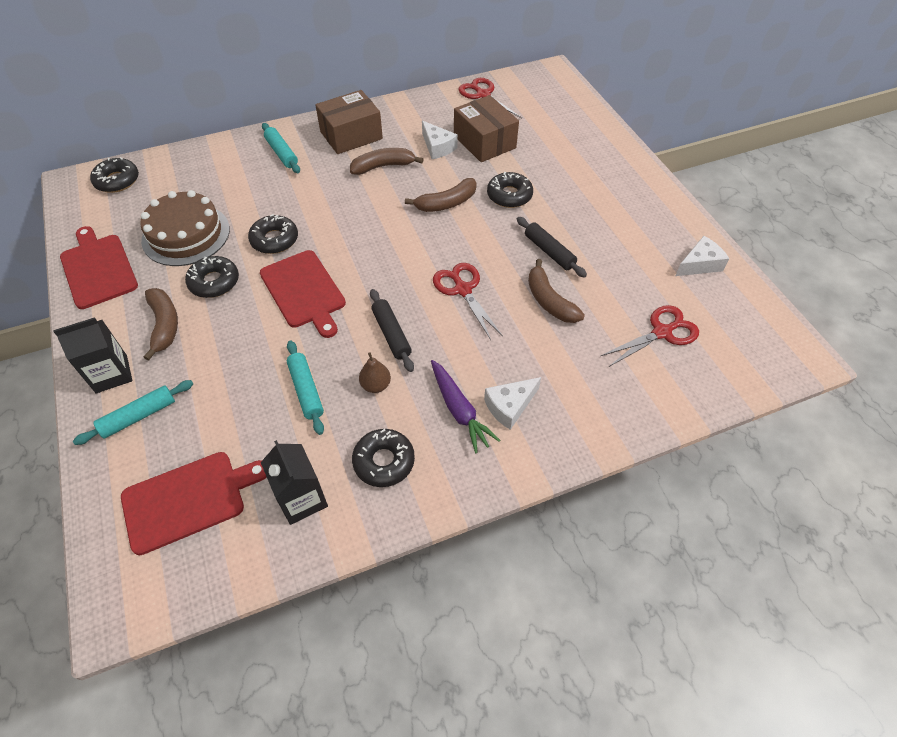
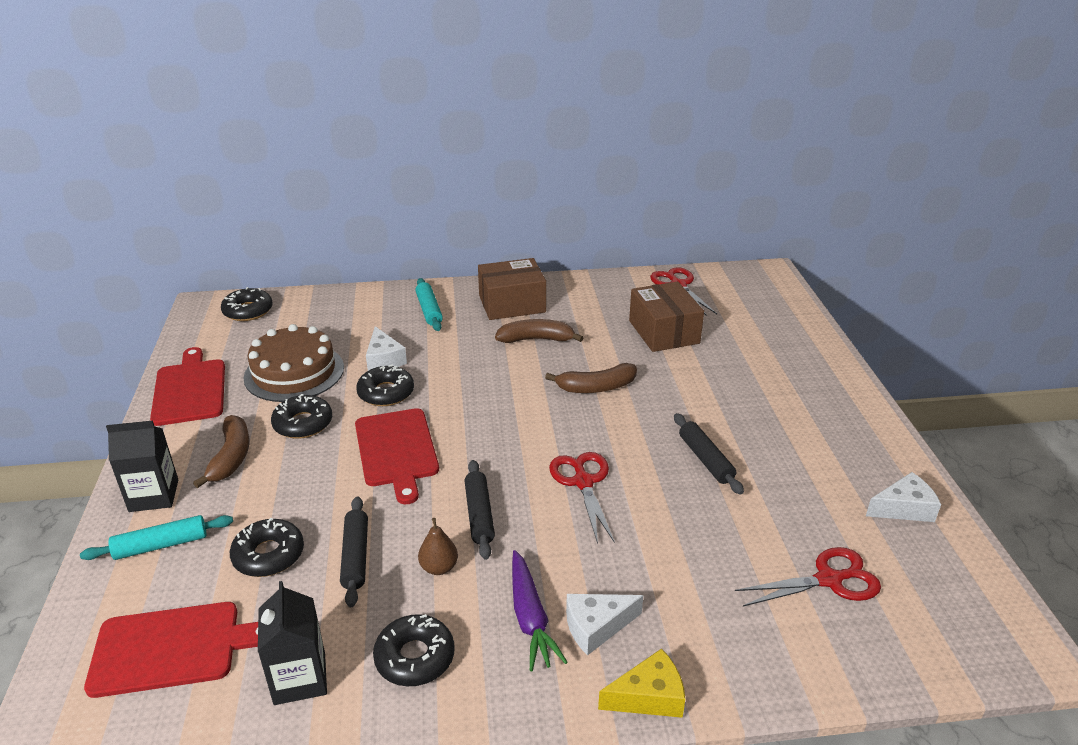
camera: 15 degrees right, 20 degrees down
turquoise rolling pin [287,340,324,435] -> black rolling pin [340,496,368,607]
white cheese [422,121,458,159] -> white cheese moved to [366,326,407,371]
black donut [487,172,533,208] -> black donut moved to [230,518,304,577]
brown banana [528,259,585,323] -> none
none -> yellow cheese [598,648,685,718]

